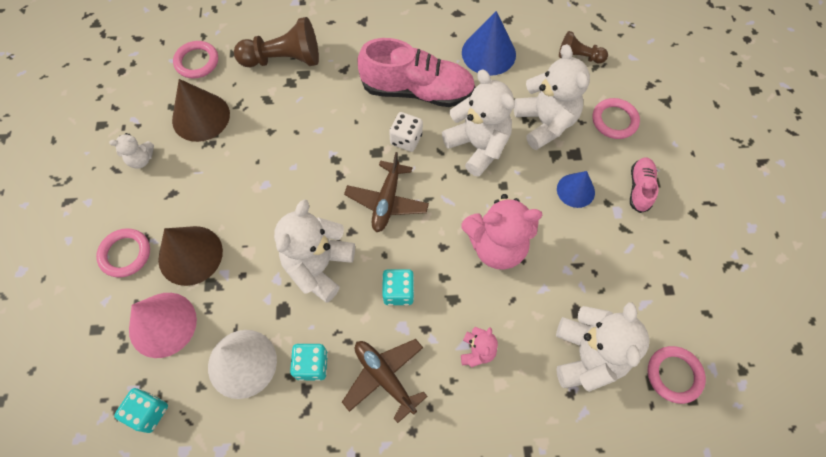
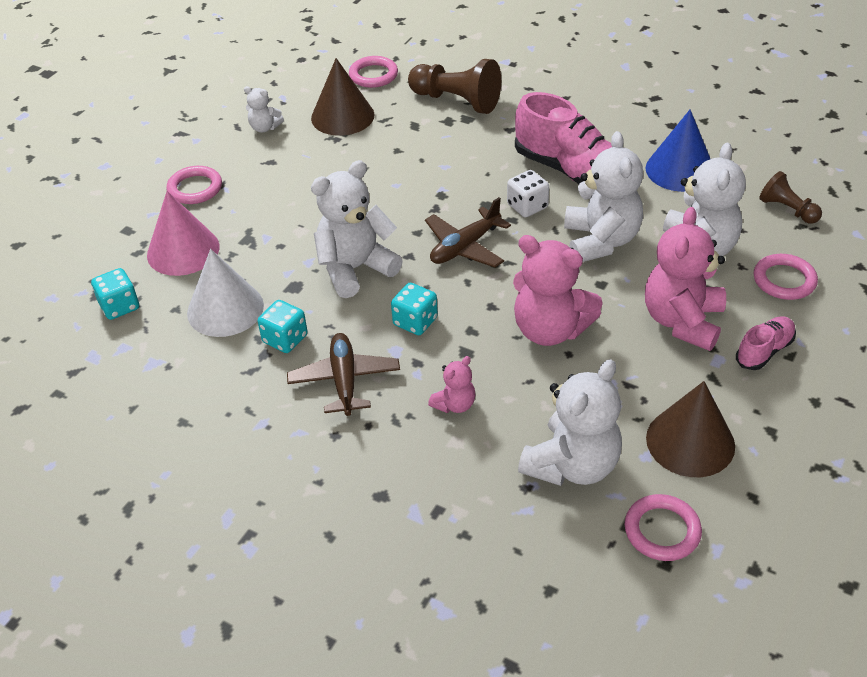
camera: 35 degrees right, 20 degrees down
brown cone [158,226,223,286] -> brown cone moved to [646,381,735,477]
blue cone [557,171,595,208] -> pink teddy bear [645,207,726,351]

